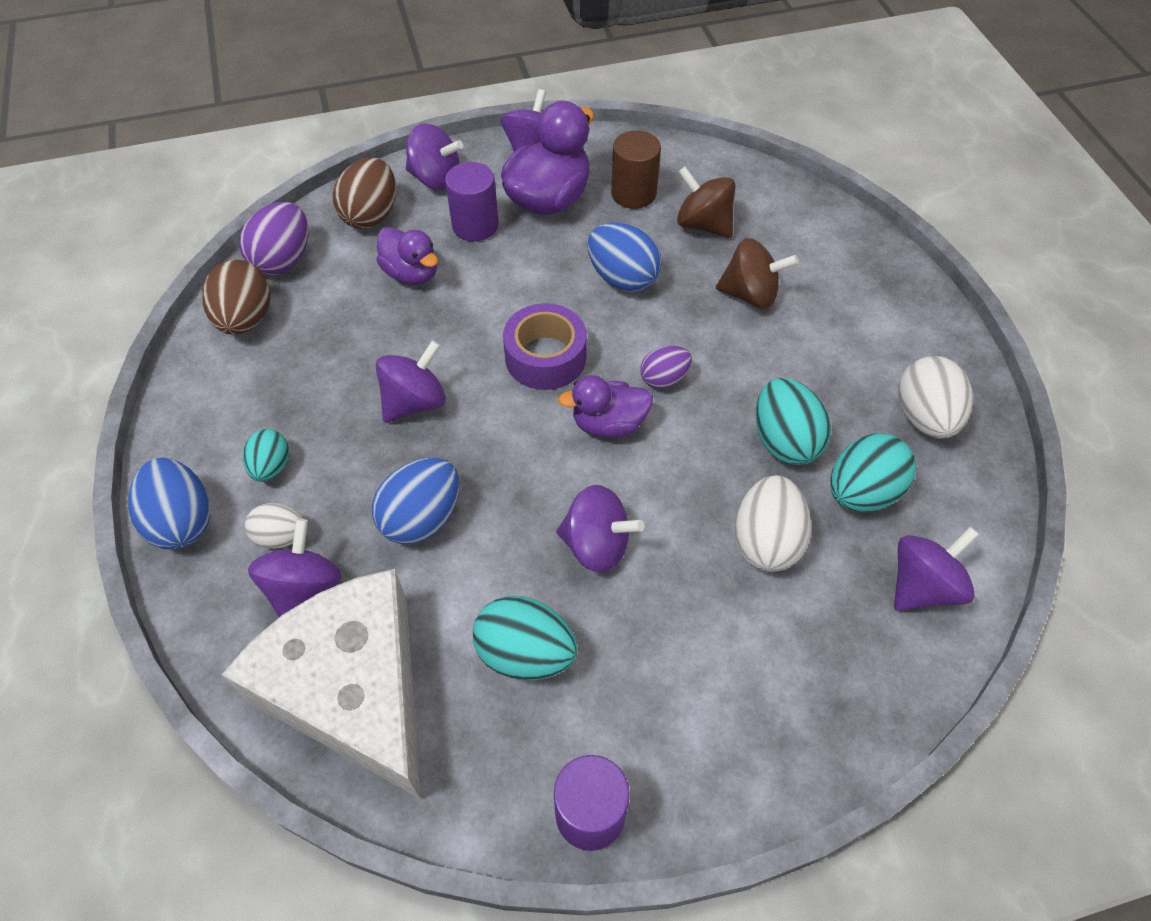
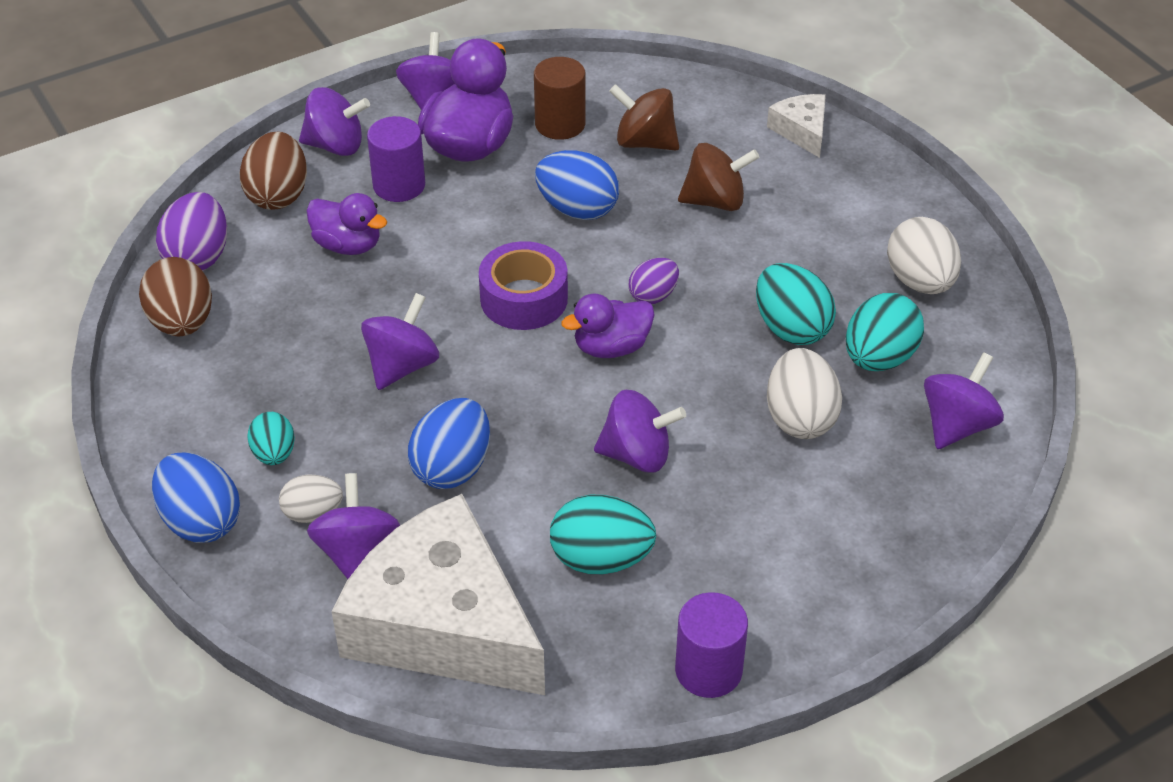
camera: 15 degrees left, 10 degrees down
none -> white cheese [767,94,826,158]

